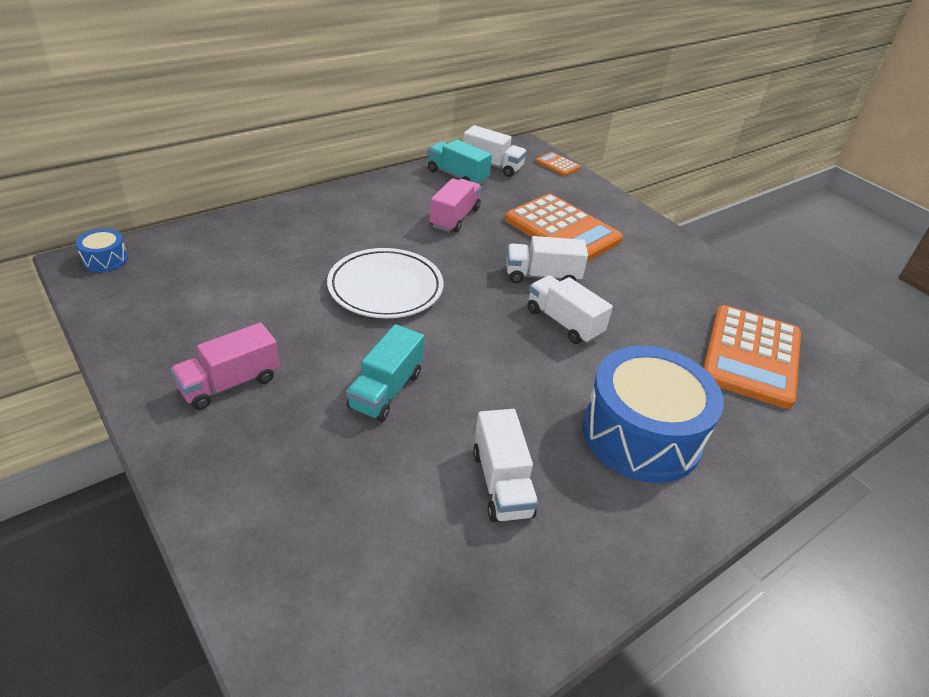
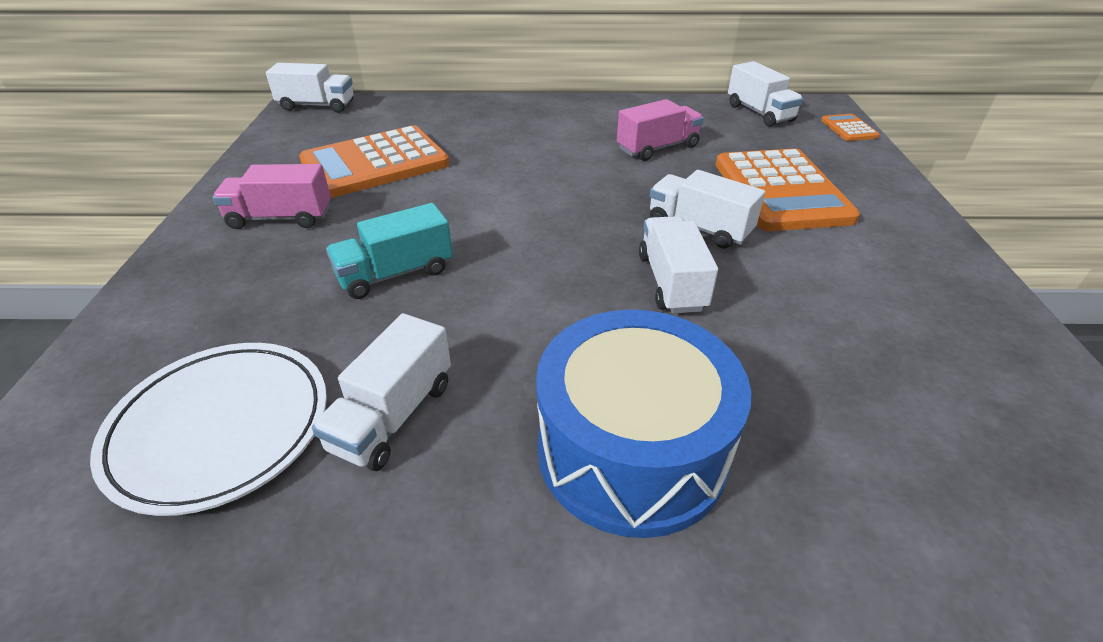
camera: 40 degrees right, 0 degrees up
blue drum [76,229,128,272] -> white truck [266,63,354,113]
white plate [327,248,443,318] -> white plate moved to [90,343,327,516]
turquoise truck [427,139,492,184] -> none
orange calculator [703,305,801,409] -> orange calculator moved to [299,125,449,198]

